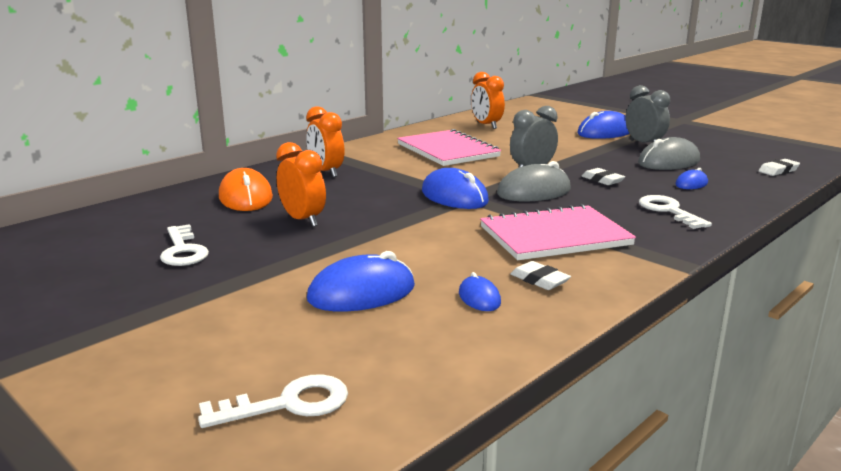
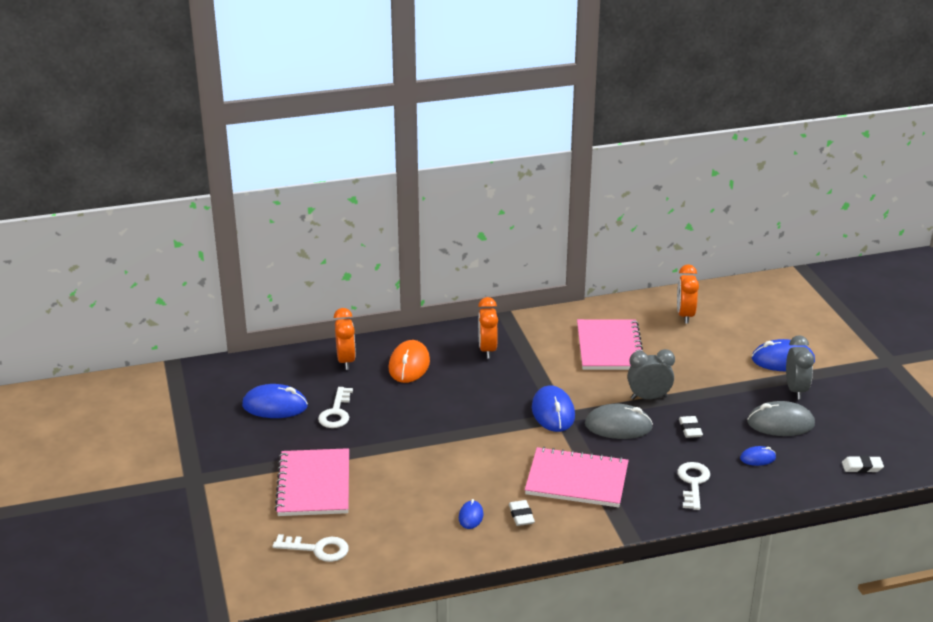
camera: 30 degrees right, 10 degrees up
orange clock [276,142,326,227] -> orange clock moved to [334,308,356,370]
blue mouse [307,251,415,312] -> blue mouse moved to [242,384,308,418]
none -> pink notebook [275,448,349,516]

